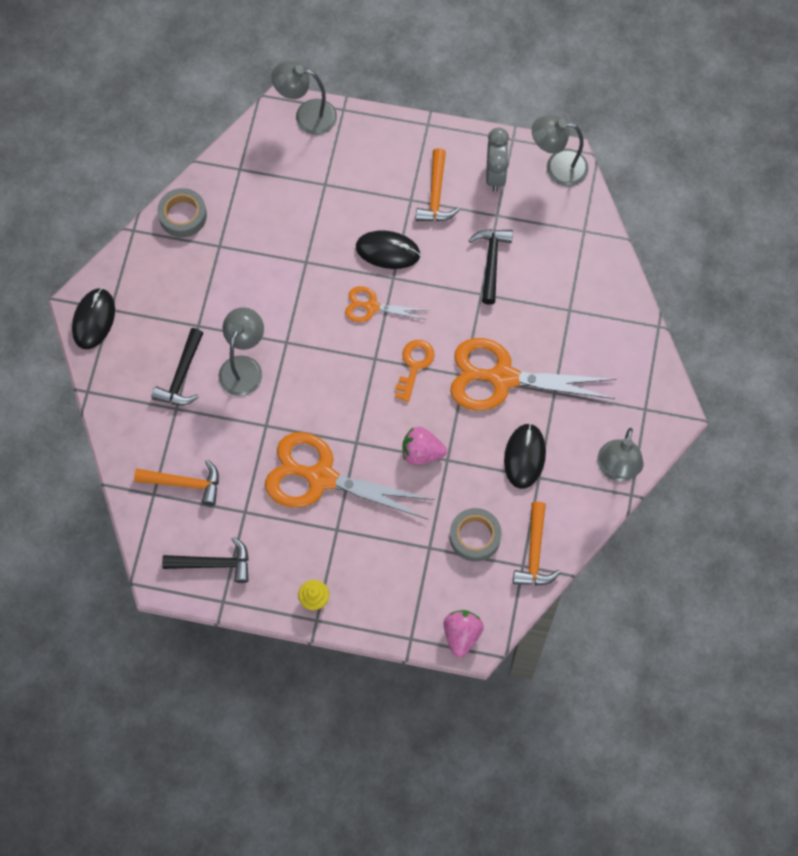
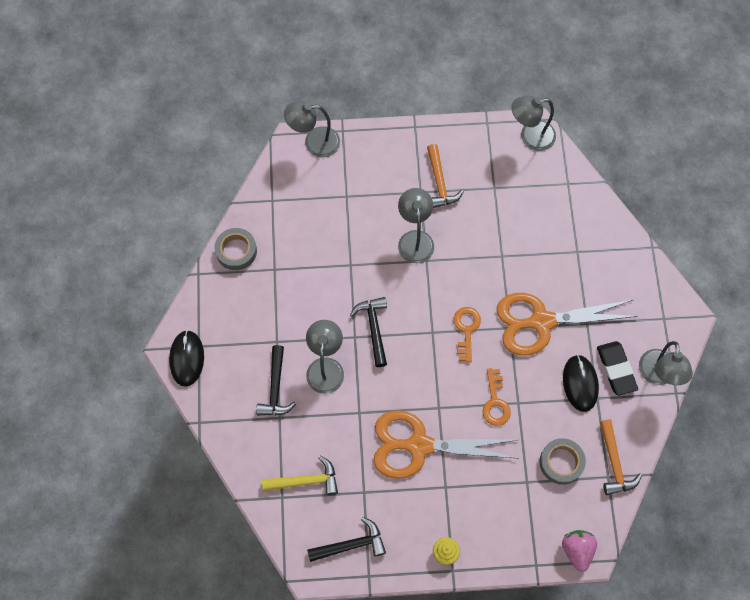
camera: 15 degrees left, 0 degrees up
orange hammer [134,460,219,506] -> yellow hammer [262,456,338,495]
orange scissors [345,286,429,322] -> none
black mouse [356,230,420,269] -> grey lamp [398,188,434,263]
pink strawberry [402,427,447,465] -> orange key [482,368,511,426]
black hammer [468,229,513,305] -> black hammer moved to [350,297,387,367]
grey clock [486,127,509,192] -> none
none -> black eraser [597,341,638,396]

